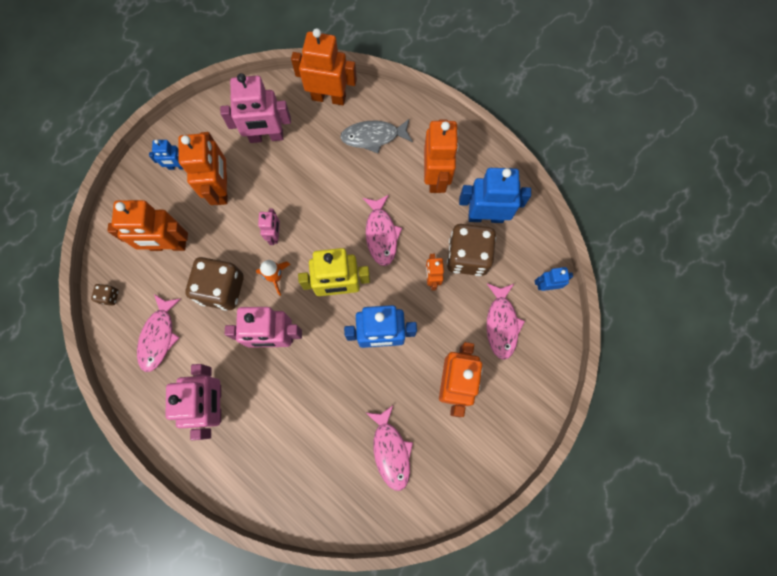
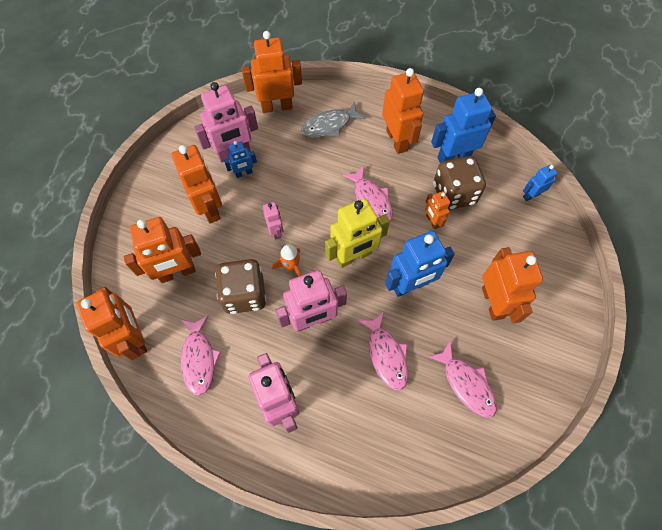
camera: 20 degrees left, 10 degrees down
brown dice [91,284,119,306] -> orange robot [76,287,147,360]
blue robot [149,139,183,170] -> blue robot moved to [224,141,257,178]
pink fish [487,283,525,360] -> pink fish moved to [358,312,408,391]

